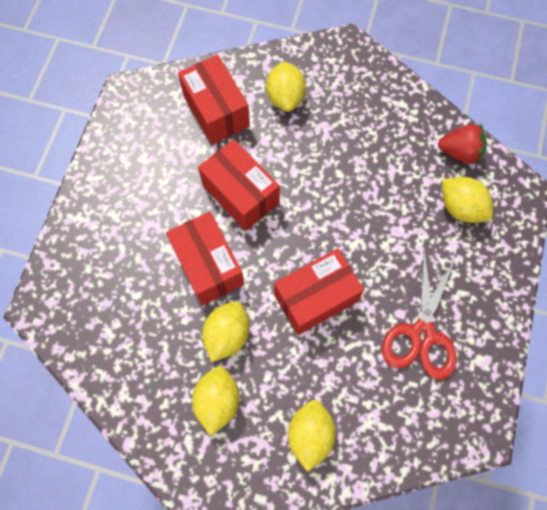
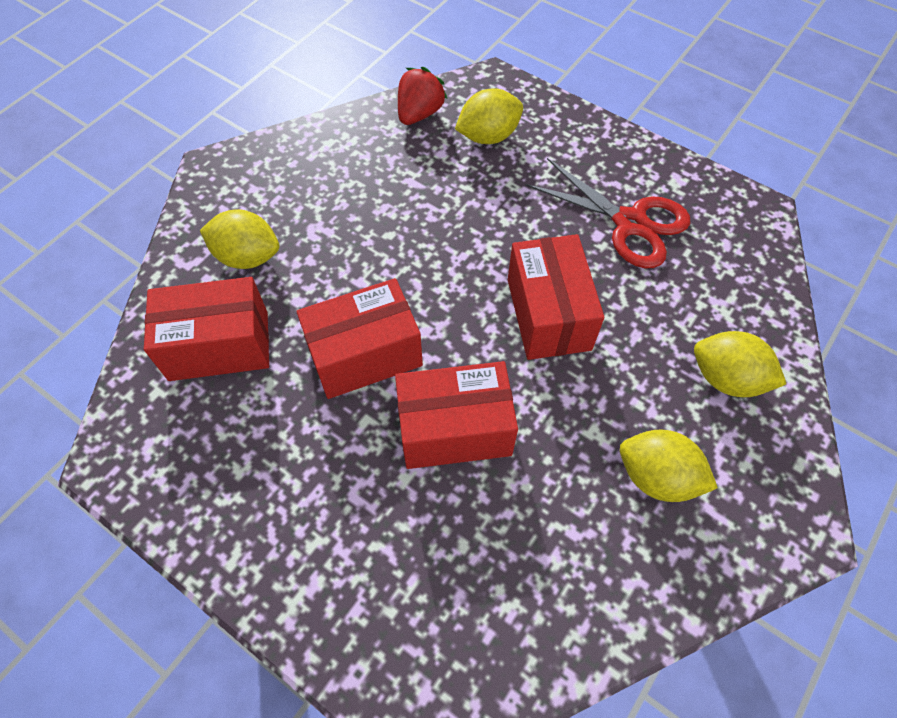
camera: 70 degrees left, 10 degrees down
yellow lemon [202,301,249,362] -> none

